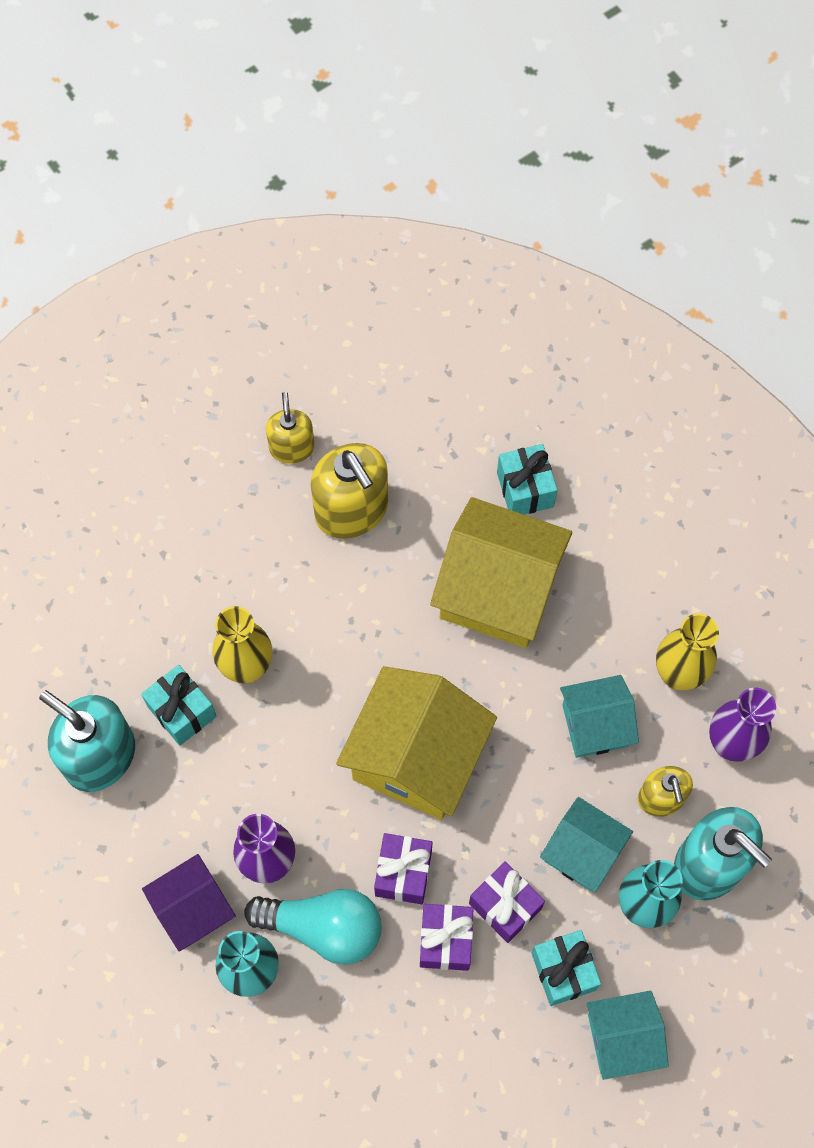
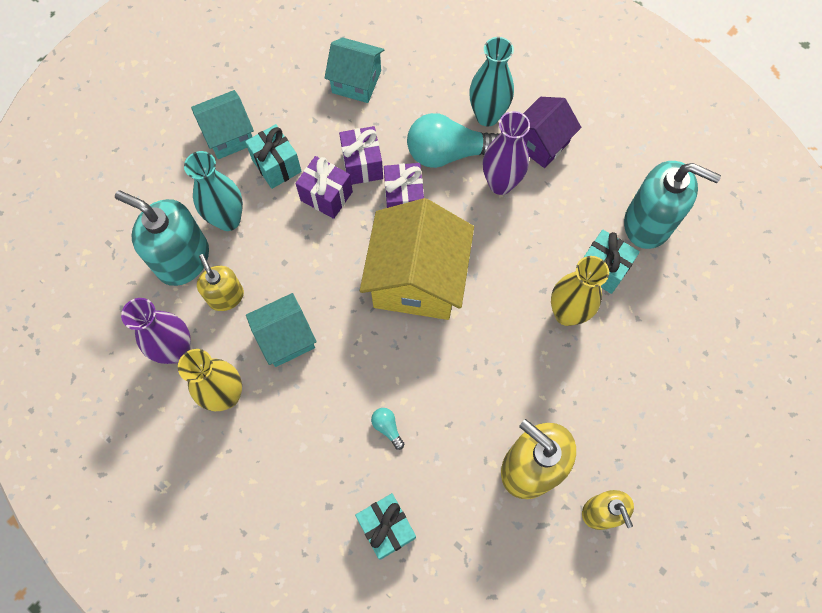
camera: 165 degrees right, 0 degrees up
yellow house [430,497,572,648] -> turquoise light bulb [371,408,404,450]
turquoise house [540,797,633,893] -> turquoise house moved to [325,37,384,103]

